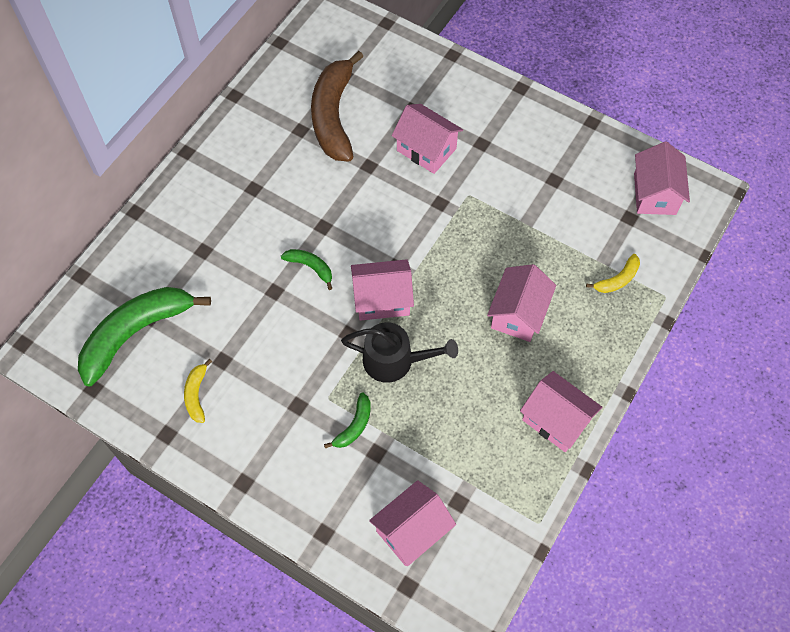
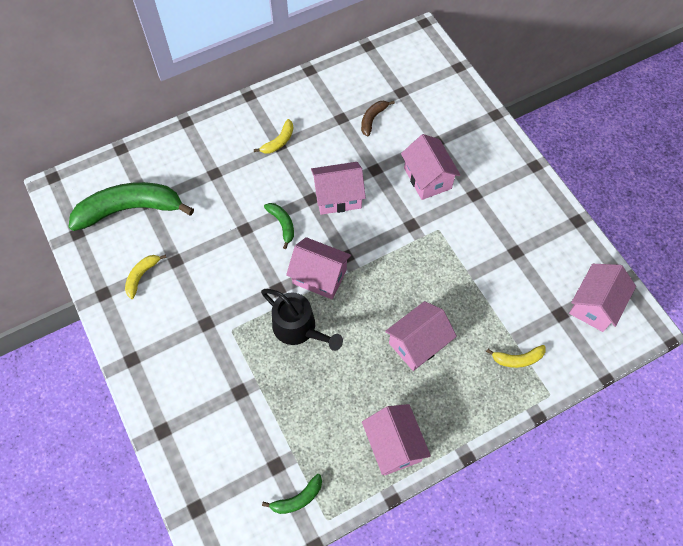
camera: 30 degrees right, 0 degrees up
brown banana [311,51,364,162] -> brown banana [361,101,395,136], size x0.45
green banana [324,393,371,448] -> green banana moved to [262,474,322,514]
pink house [369,480,456,566] -> pink house moved to [311,162,366,215]
none -> yellow banana [254,119,293,154]

